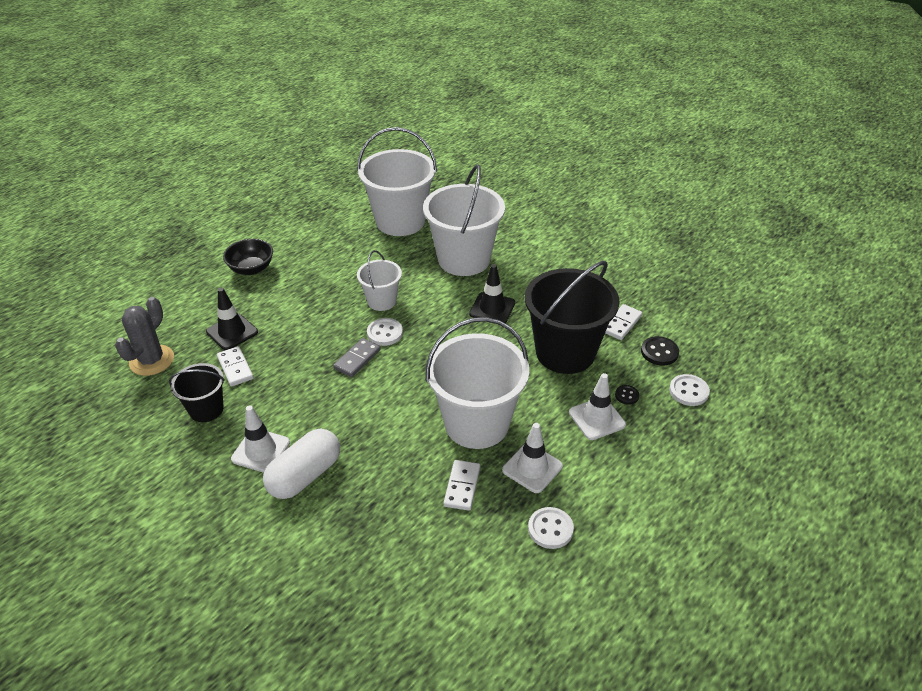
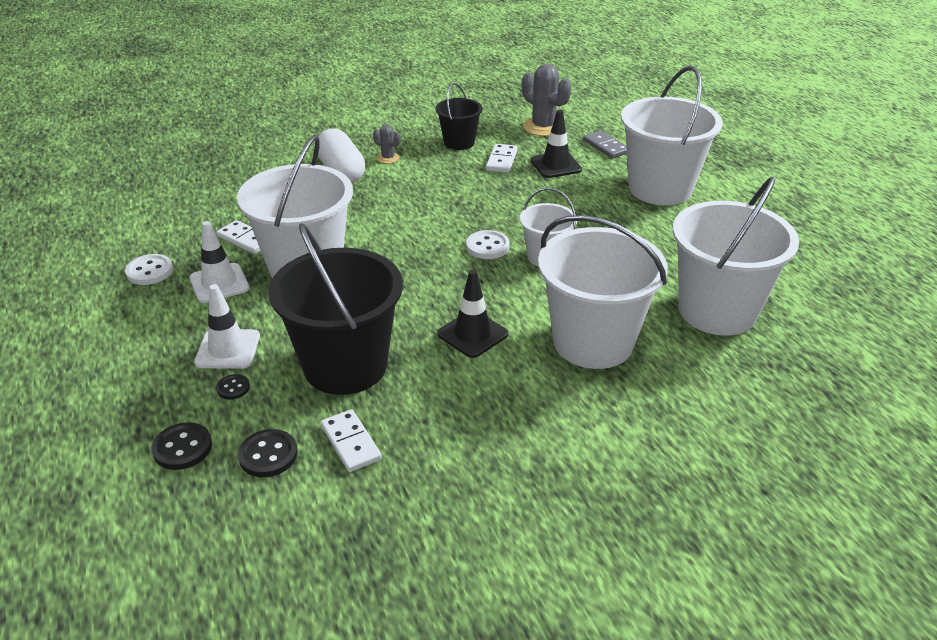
camera: 115 degrees right, 5 degrees down
white domino [217,346,254,387] -> white domino turned 75 degrees counterclockwise [486,144,518,173]
black bowl [223,239,273,275] -> white bucket [621,66,723,206]
white traffic cone [231,405,290,473] -> grey cactus [373,125,401,164]
grey domino [333,338,381,377] -> grey domino moved to [583,130,627,159]
white button [669,374,710,406] -> black button [152,422,212,470]

